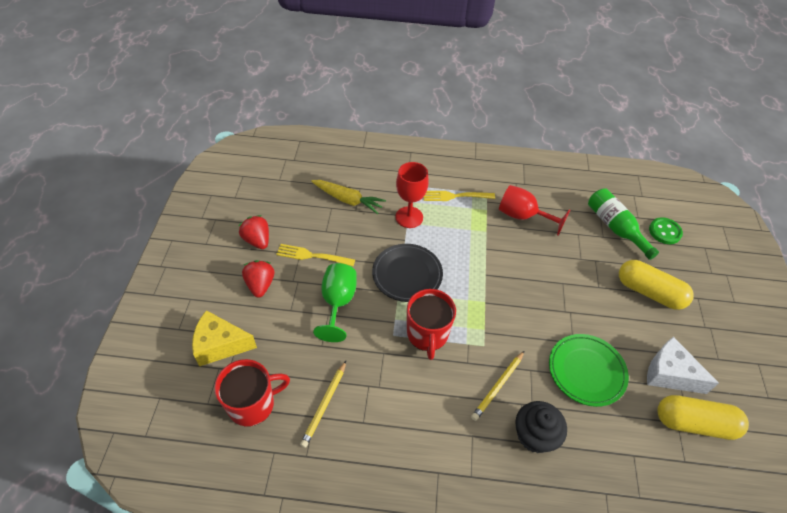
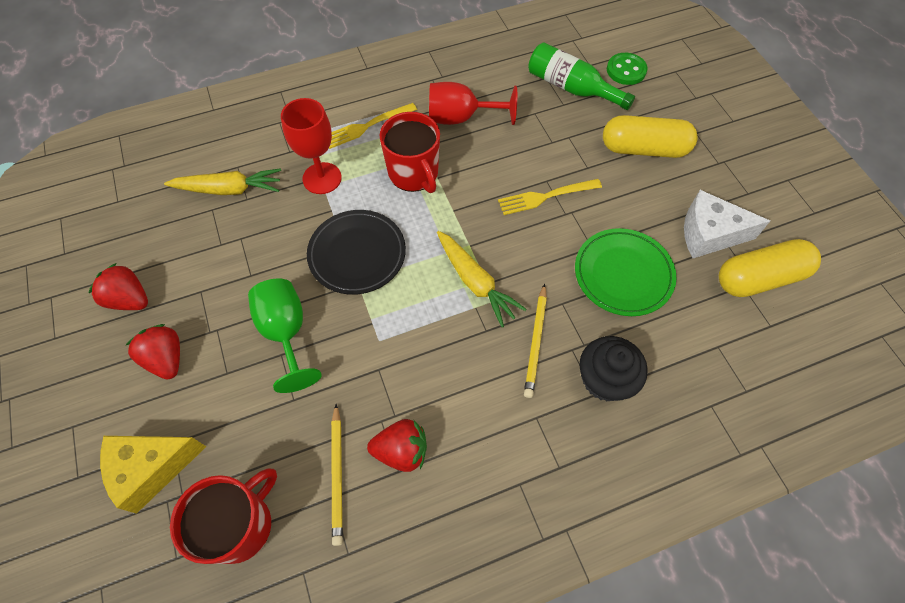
camera: 25 degrees left, 10 degrees up
yellow fork [276,244,355,266] -> yellow fork moved to [498,179,602,215]
red mug [407,289,456,360] -> red mug moved to [380,112,440,193]
none -> red strawberry [367,419,427,472]
none -> yellow carrot [437,231,526,327]

